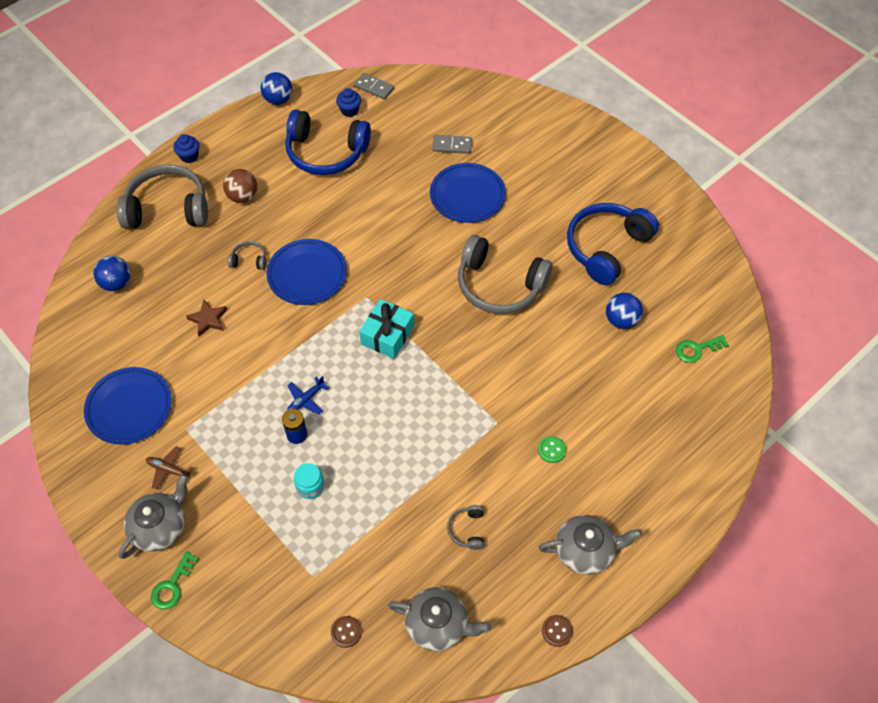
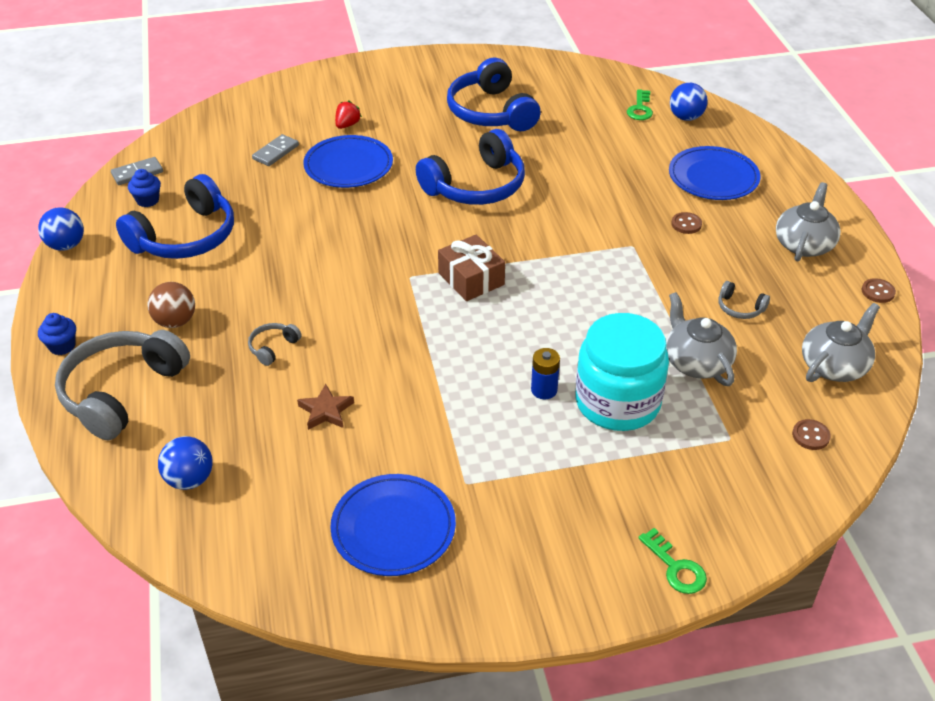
camera: 60 degrees left, 15 degrees down
grey teapot [119,474,188,559] -> grey teapot moved to [666,292,737,386]
brown plane [146,446,193,490] -> none
blue plate [266,239,347,305] -> blue plate moved to [669,146,761,200]
blue plane [287,376,329,415] -> none
turquoise jar [294,463,325,499] -> turquoise jar [575,313,669,431], size x2.43
turquoise gift [359,299,414,359] -> brown gift [438,235,505,301]
grey headphones [458,235,552,314] -> blue headphones [416,129,525,205]
green button [538,436,566,463] -> brown button [671,212,702,234]
blue ball [606,293,643,329] -> blue ball moved to [670,83,708,121]
none -> red strawberry [335,100,362,129]

